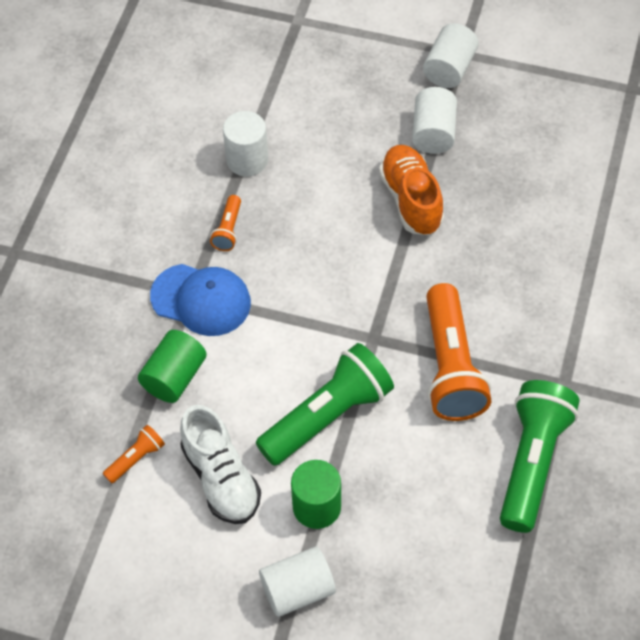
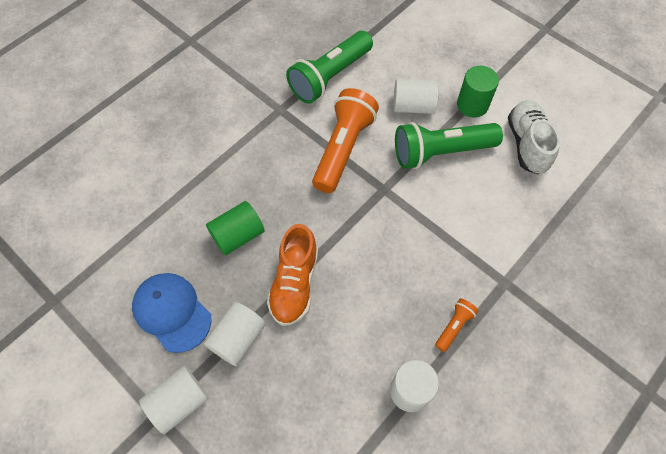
camera: 155 degrees left, 5 degrees up
orange flashlight [103,425,165,483] -> none
green cylinder [138,330,207,403] -> green cylinder moved to [206,201,265,255]
blue cap [150,264,251,336] -> blue cap moved to [132,273,212,353]
white cylinder [259,547,336,617] -> white cylinder moved to [393,79,439,114]

